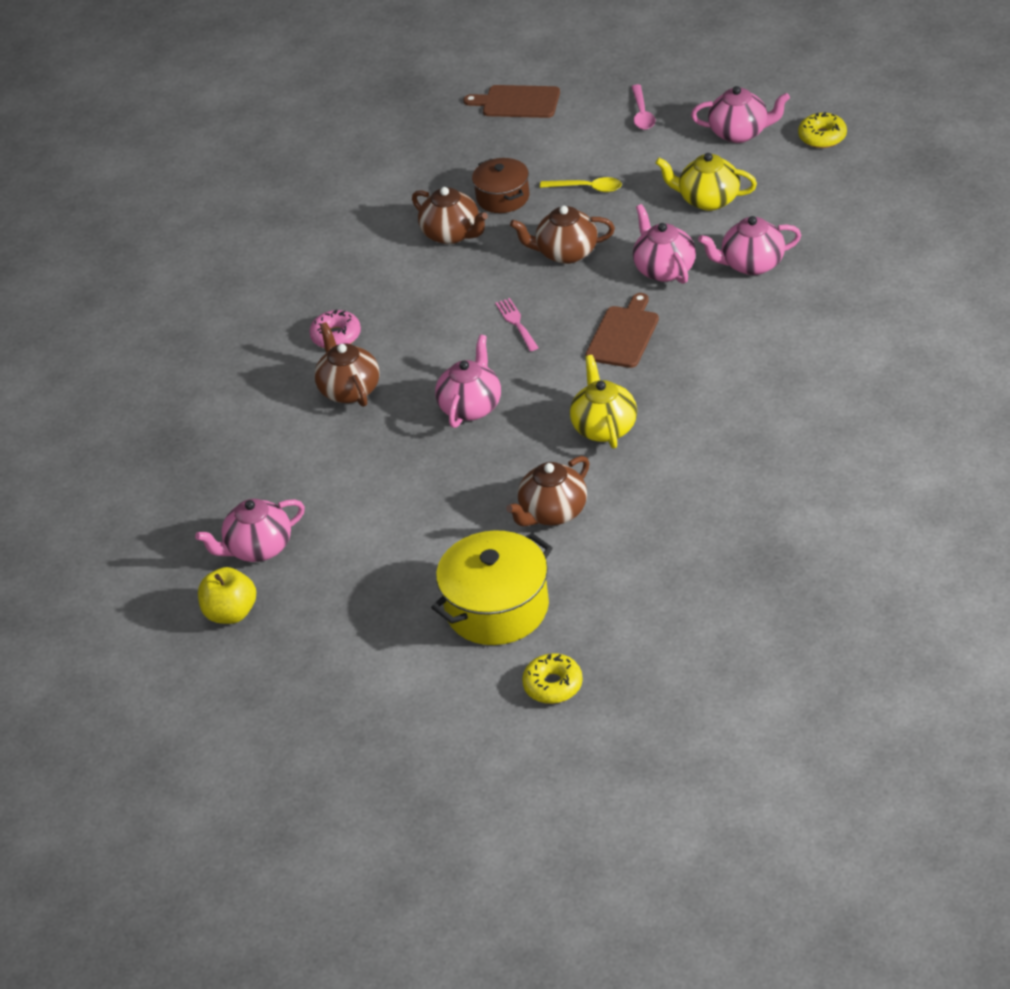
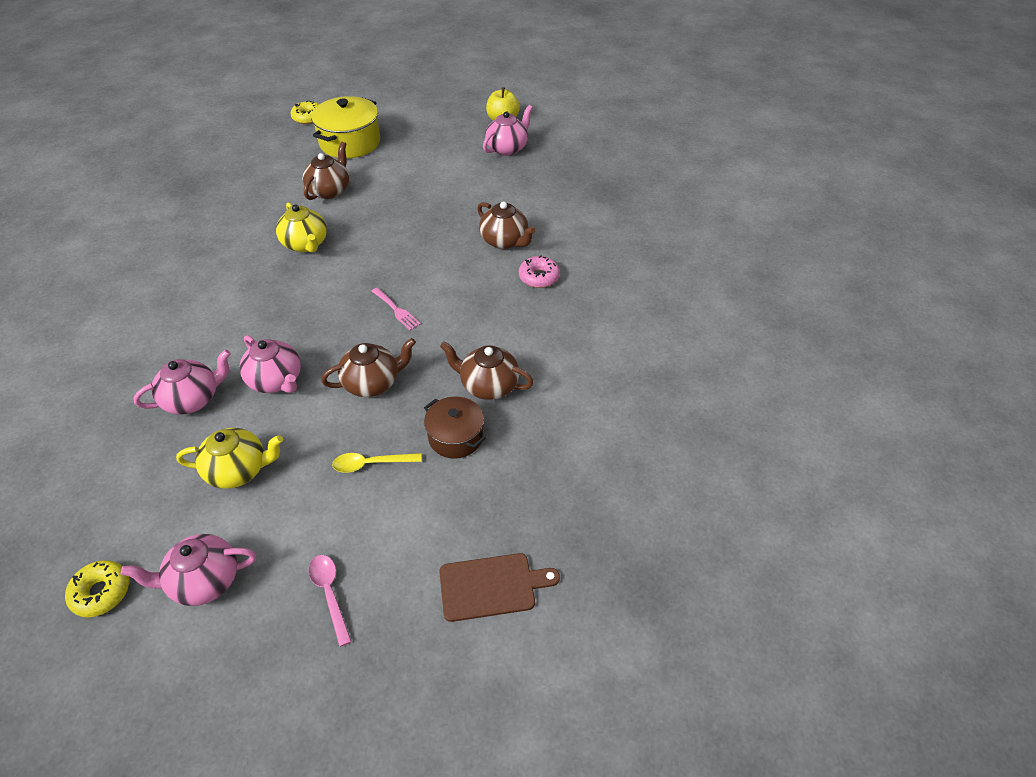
camera: 155 degrees right, 5 degrees up
pink teapot [435,335,501,428] -> none
brown cutting board [585,293,659,368] -> none

